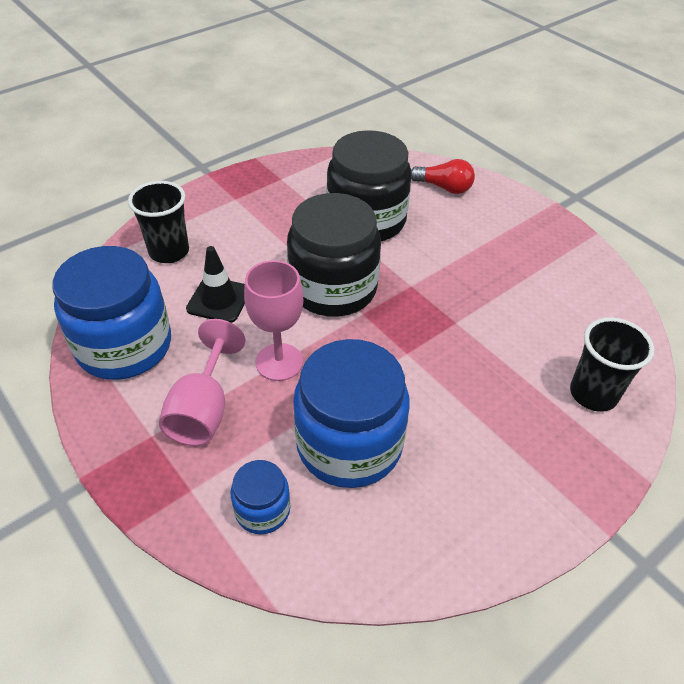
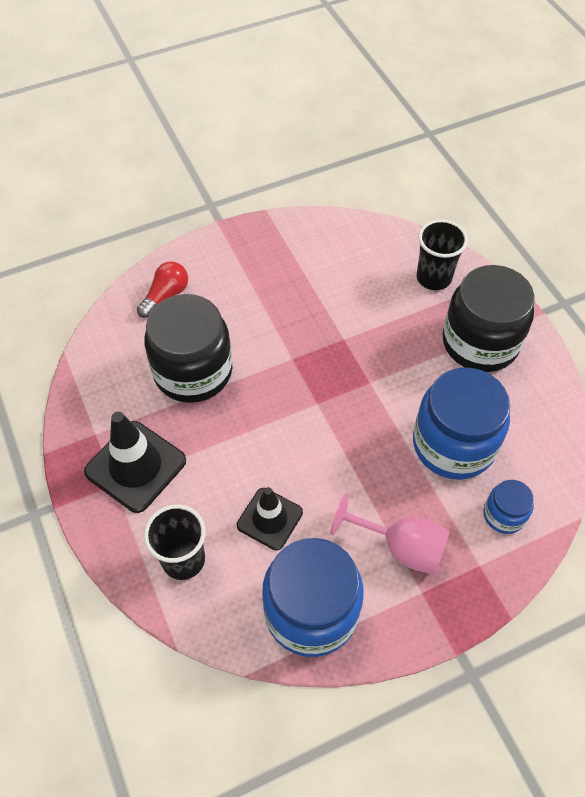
camera: 75 degrees left, 10 degrees up
pink goblet [244,260,303,381] -> none
black jar [287,193,381,317] -> black jar moved to [443,265,535,372]
none -> black traffic cone [84,412,186,513]

